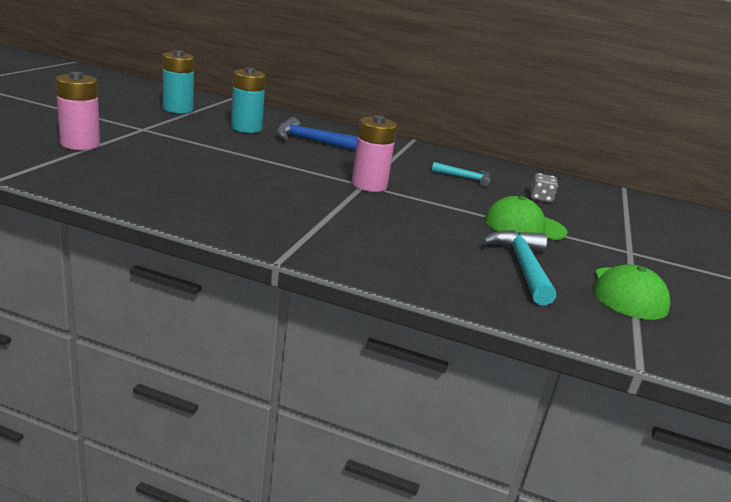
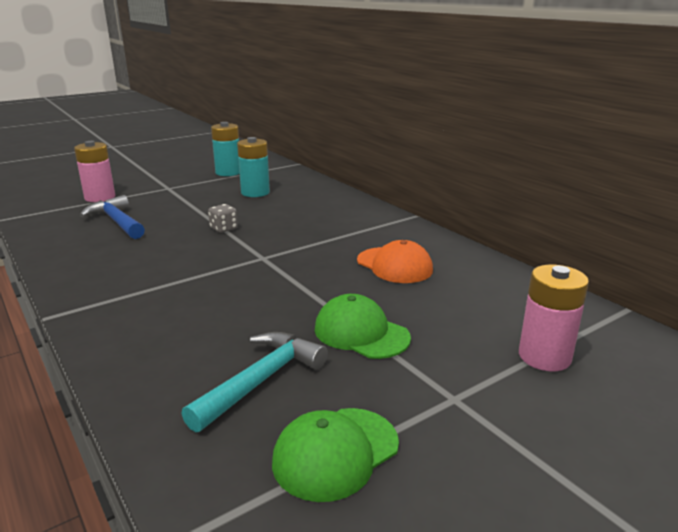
camera: 40 degrees right, 0 degrees up
blue hammer [276,117,358,151] -> blue hammer moved to [80,195,145,239]
pink battery [352,115,397,192] -> pink battery moved to [519,265,589,371]
turquoise hammer [432,162,491,187] -> orange cap [357,240,433,283]
grey dice [530,173,558,203] -> grey dice moved to [208,204,238,233]

